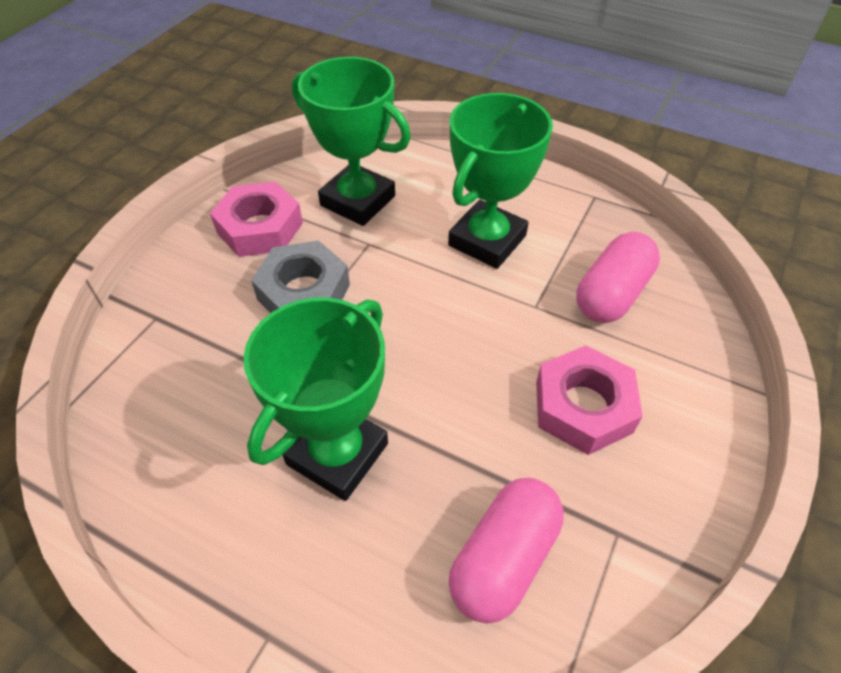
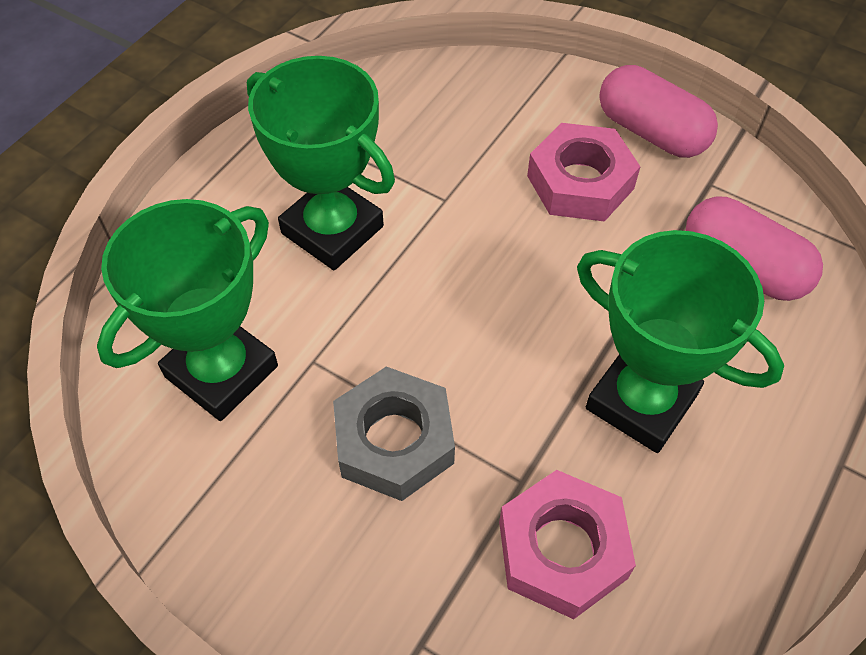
camera: 85 degrees left, 5 degrees up
pink nut [210,182,303,257] -> pink nut moved to [499,470,636,619]
pink capsule [576,232,660,323] -> pink capsule moved to [599,65,718,158]

